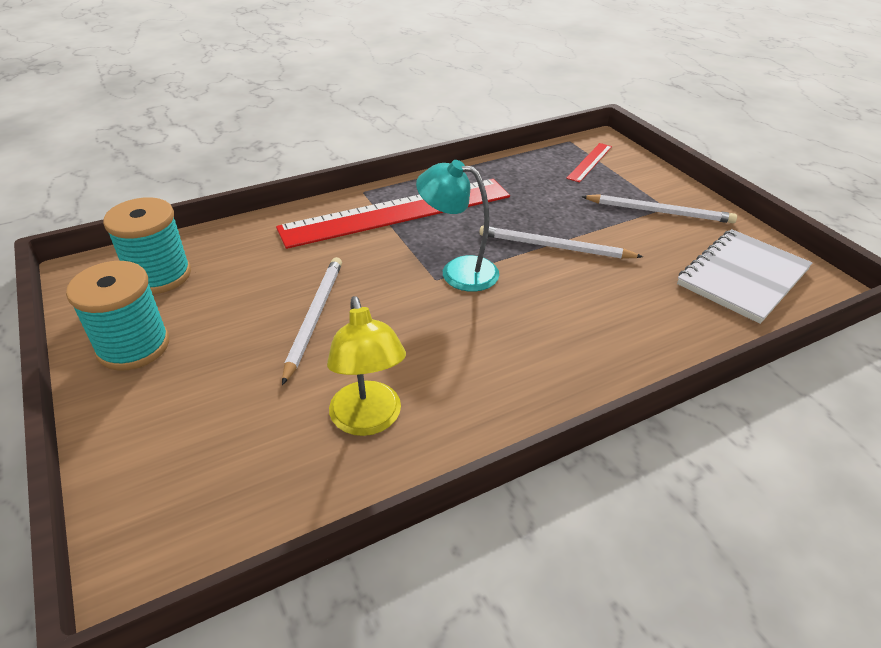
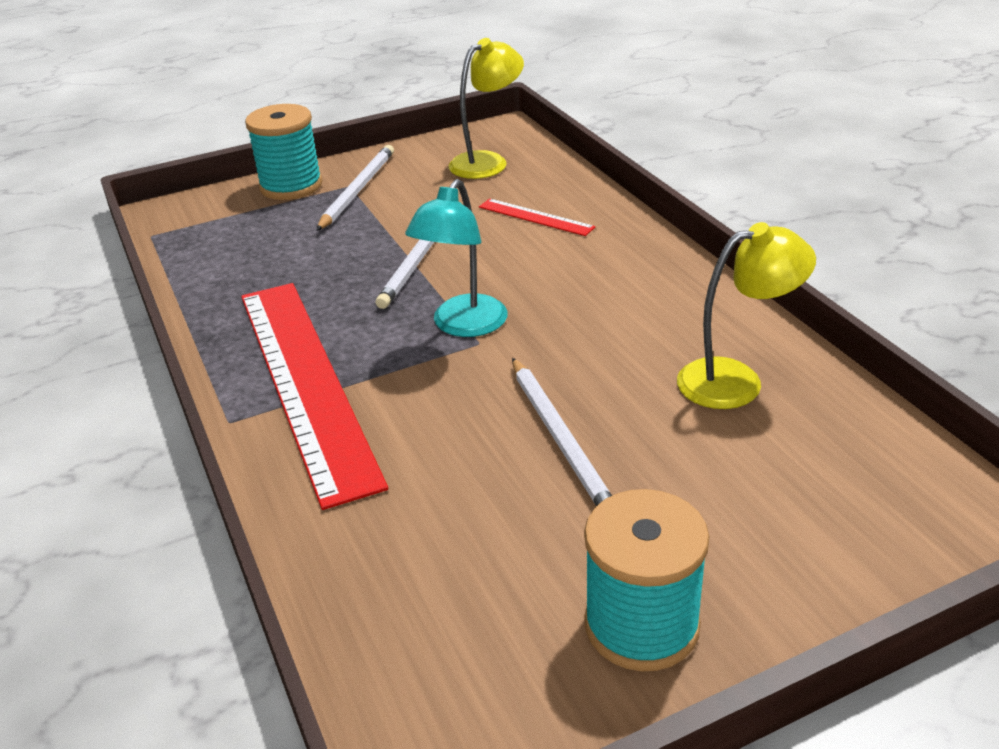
camera: 85 degrees left, 5 degrees down
turquoise spool [103,197,191,294] -> turquoise spool moved to [245,104,323,200]
white pencil [282,257,342,385] -> white pencil turned 120 degrees counterclockwise [512,358,612,506]
red ruler [566,143,612,183] -> red ruler moved to [479,199,596,236]
white notebook [677,229,812,324] -> yellow lamp [449,38,524,179]

